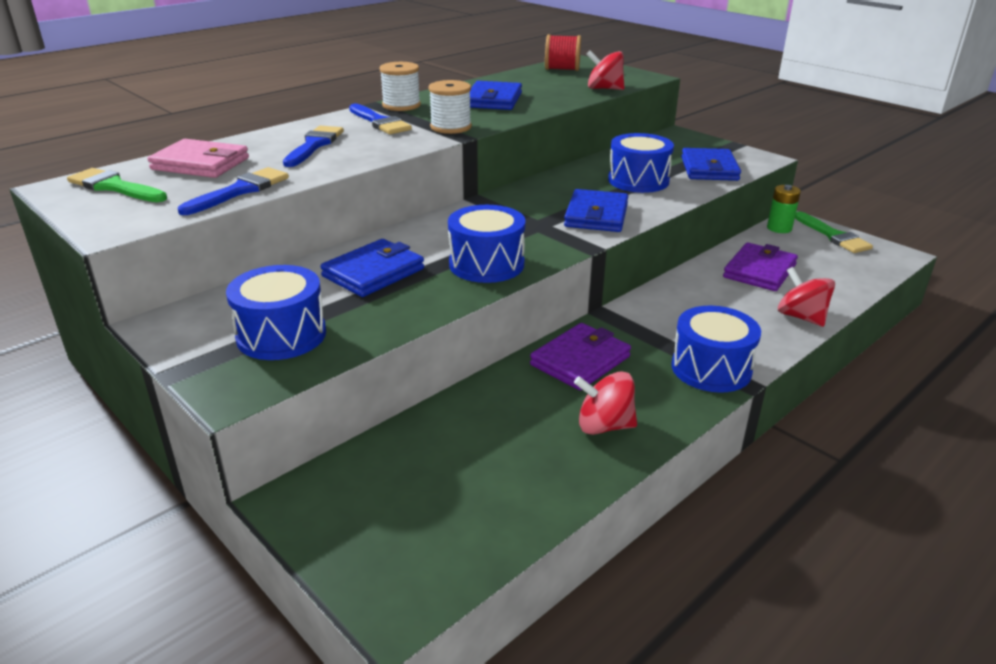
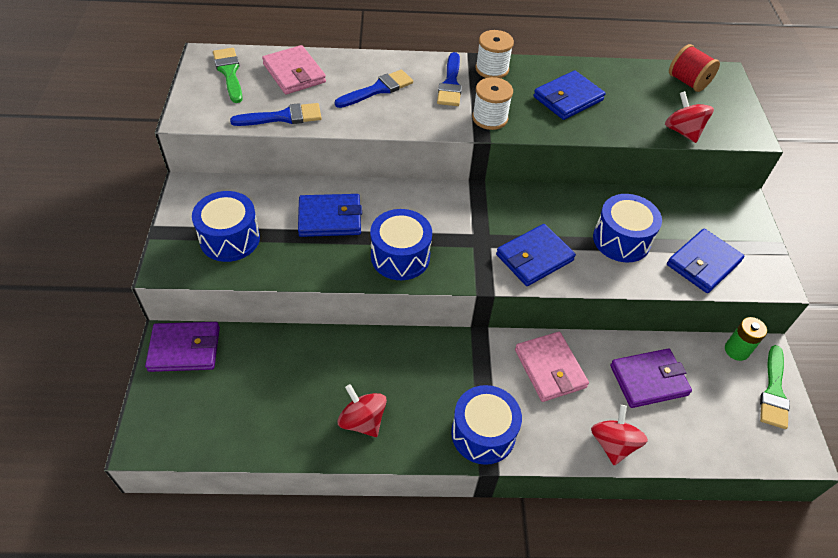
camera: 40 degrees right, 20 degrees up
purple wallet [530,323,631,390] -> purple wallet moved to [145,322,220,372]
none -> pink wallet [515,332,589,402]

